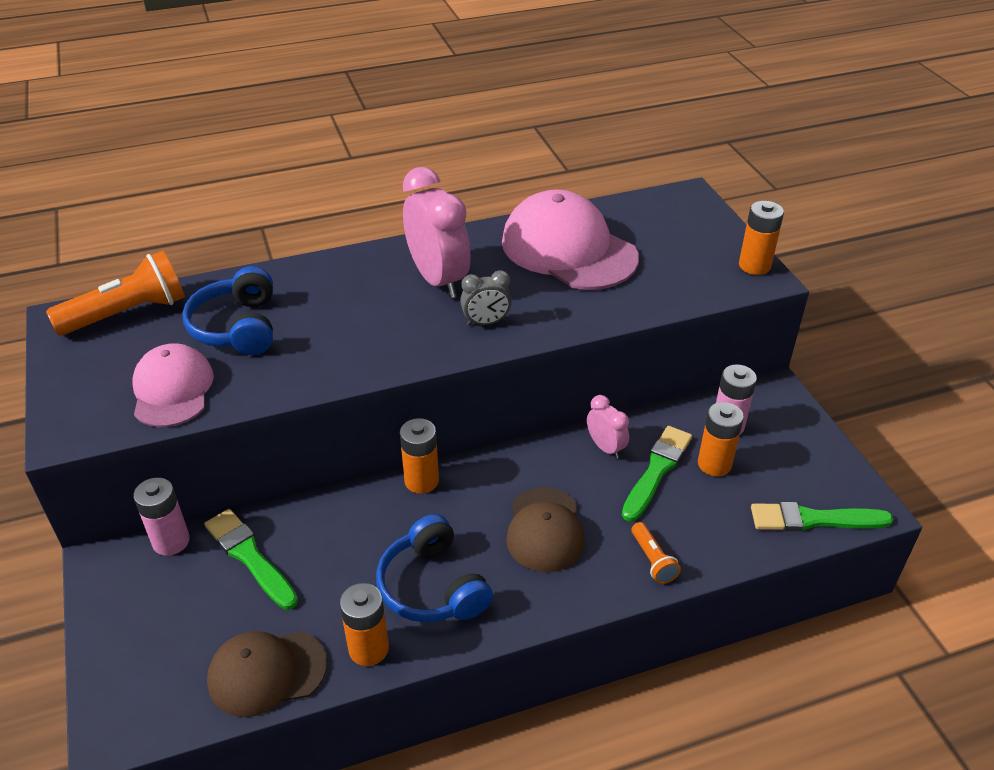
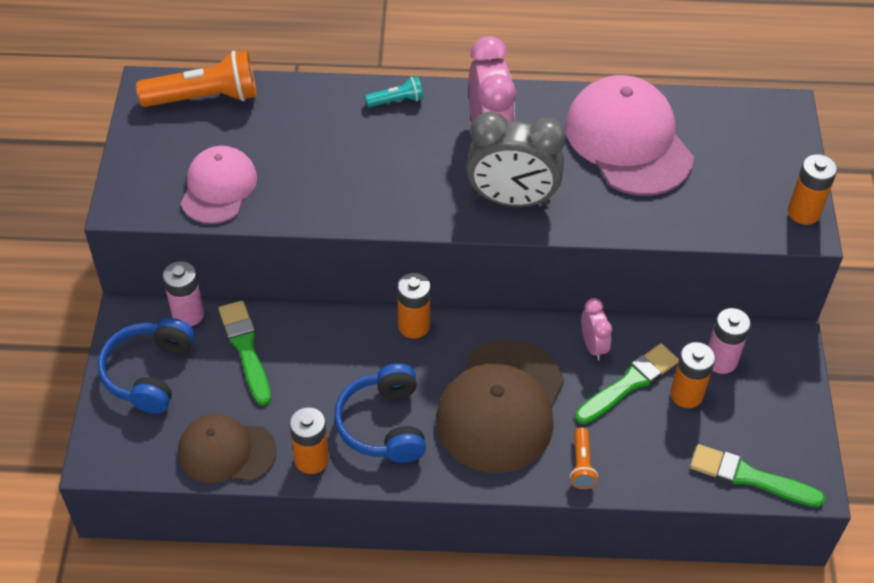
camera: 20 degrees right, 10 degrees up
blue headphones [182,266,273,355] -> blue headphones moved to [98,318,195,414]
grey clock [460,270,512,326] -> grey clock [466,111,566,207], size x1.96
brown cap [506,487,585,572] -> brown cap [436,339,564,473], size x1.63
none -> turquoise flashlight [365,76,424,107]

